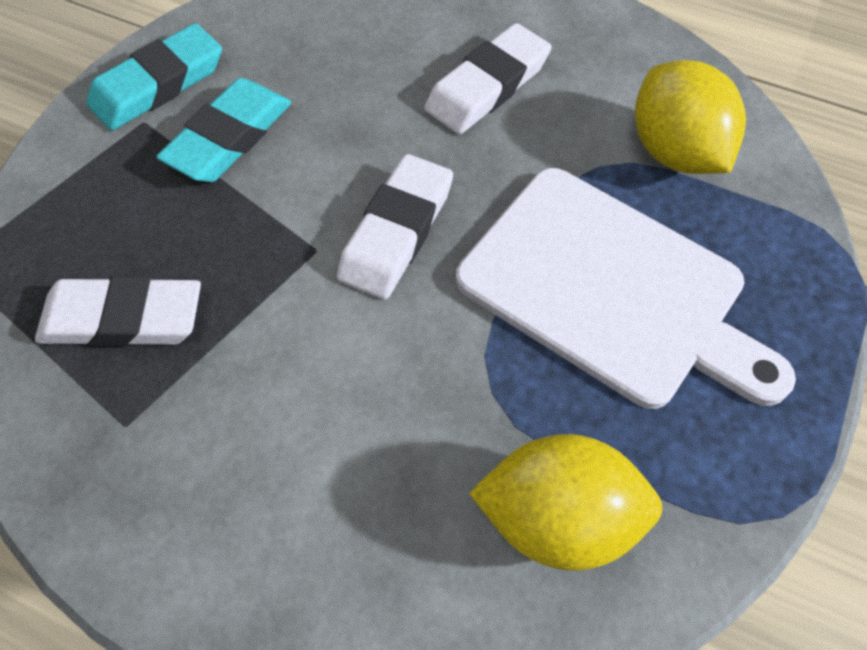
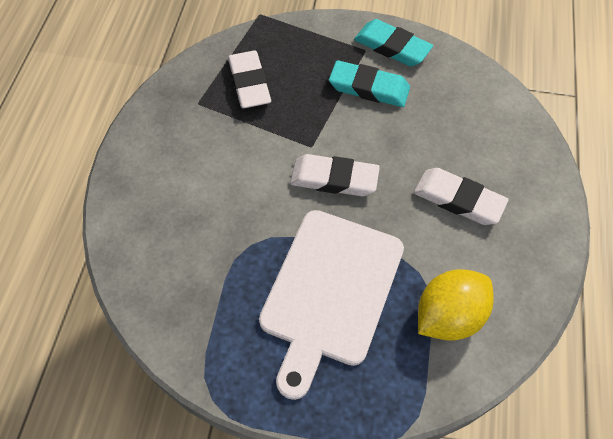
camera: 75 degrees right, 0 degrees up
yellow lemon [469,434,662,571] -> none

